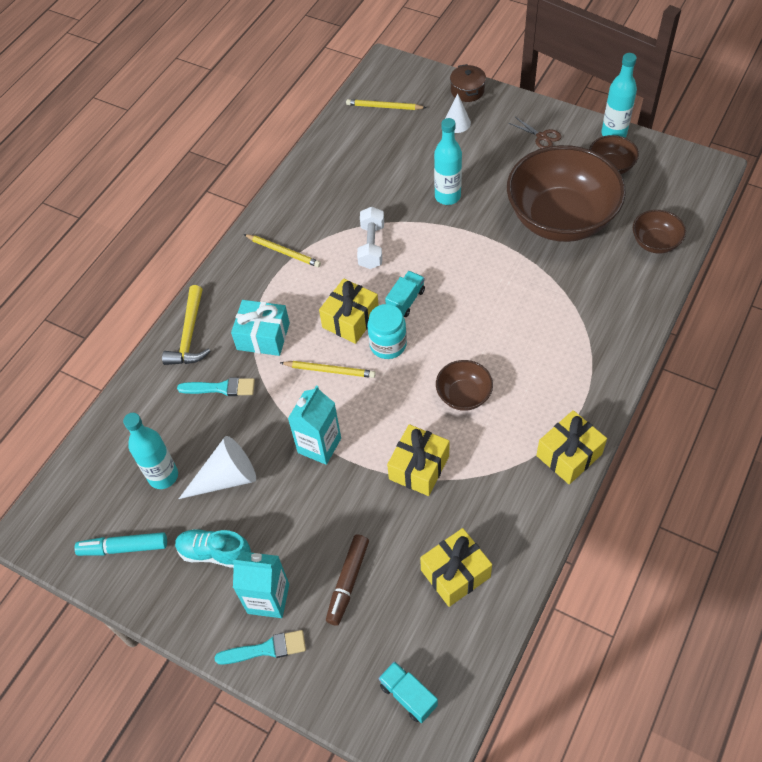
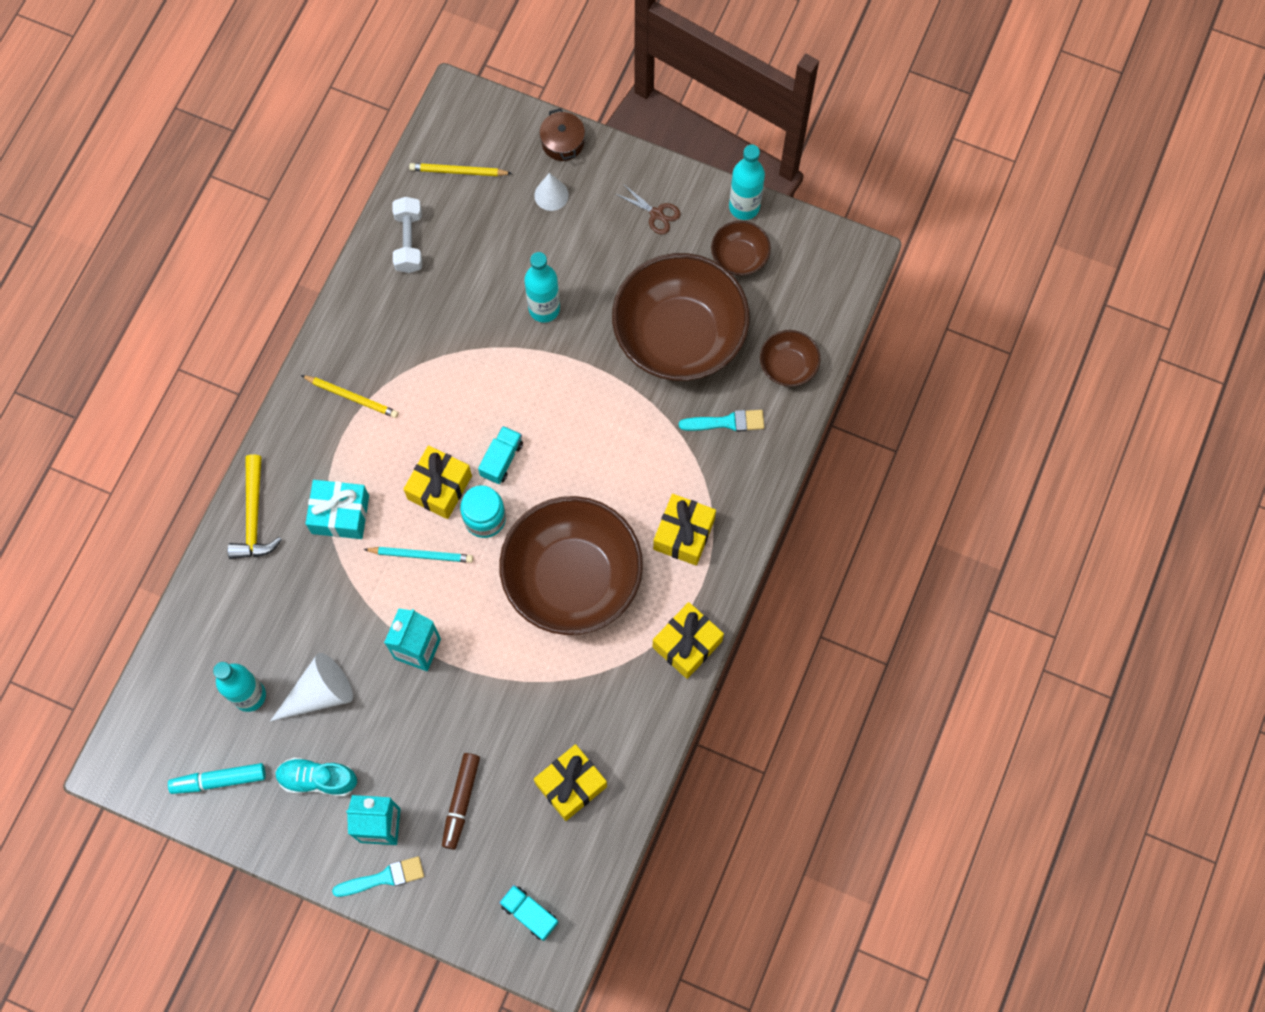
camera: 10 degrees left, 15 degrees up
turquoise brush [177,377,255,396] -> turquoise brush moved to [679,410,764,432]
yellow pencil [280,361,376,378] -> turquoise pencil [363,547,473,563]
white dumbbell [357,207,384,269] -> white dumbbell moved to [392,197,422,273]
yellow gift [387,424,450,496] -> yellow gift moved to [653,494,716,566]
brown bowl [436,360,493,411] -> brown bowl [499,496,643,635], size x2.25

